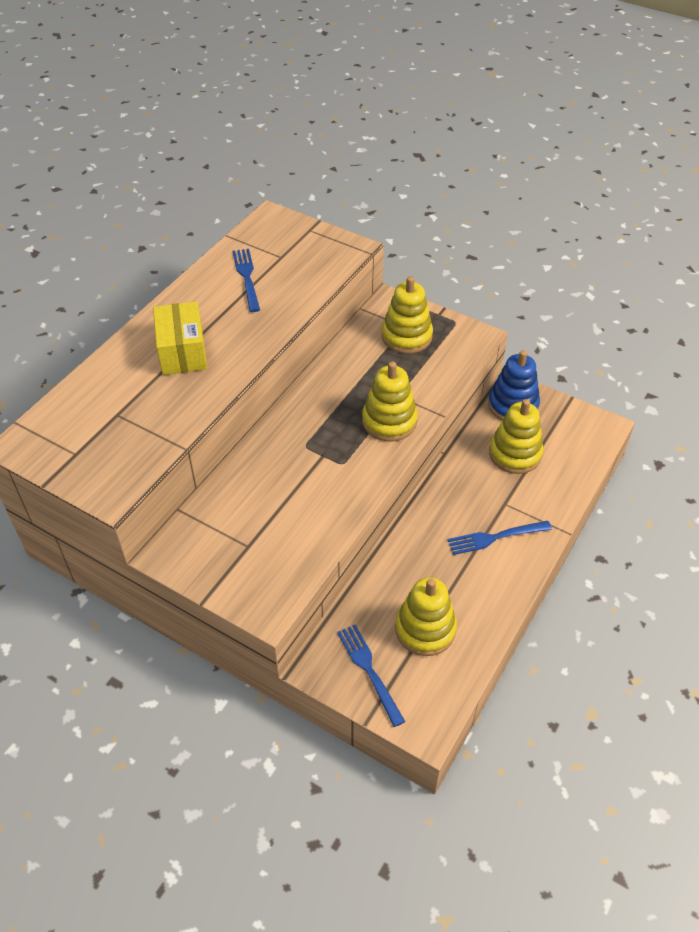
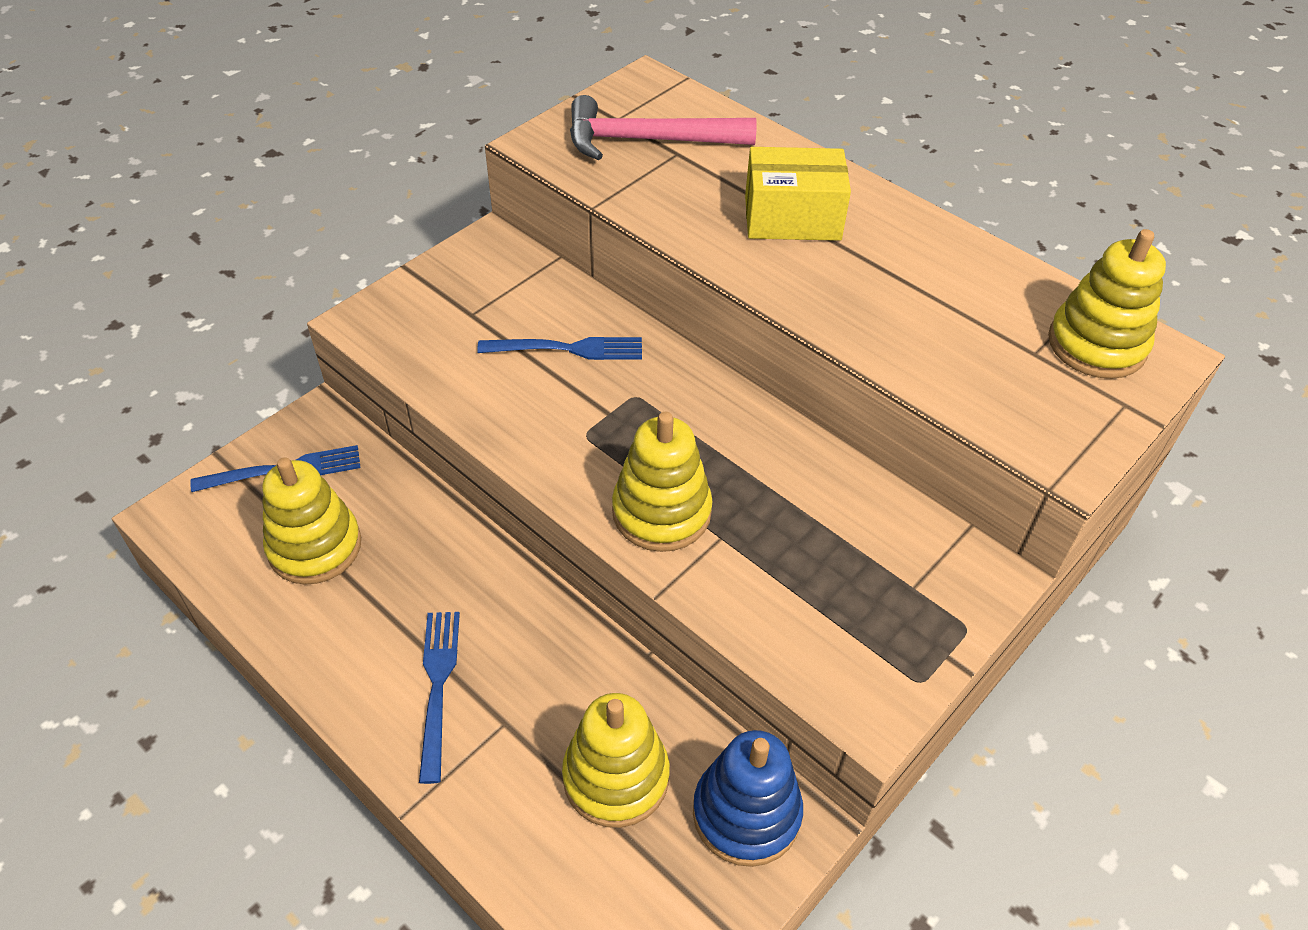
camera: 100 degrees right, 0 degrees up
blue fork [233,249,260,312] -> blue fork moved to [477,337,642,360]
yellow stacking toy [381,276,433,354] -> yellow stacking toy moved to [1048,229,1166,379]
none -> pink hammer [570,95,757,160]

